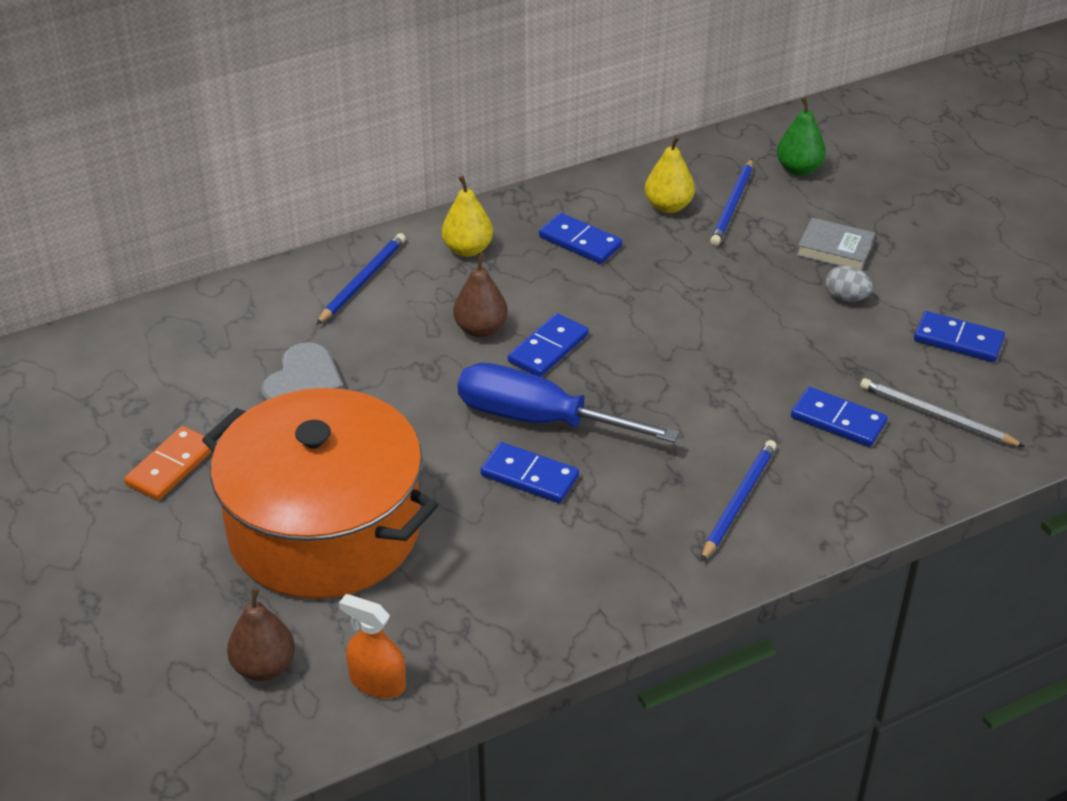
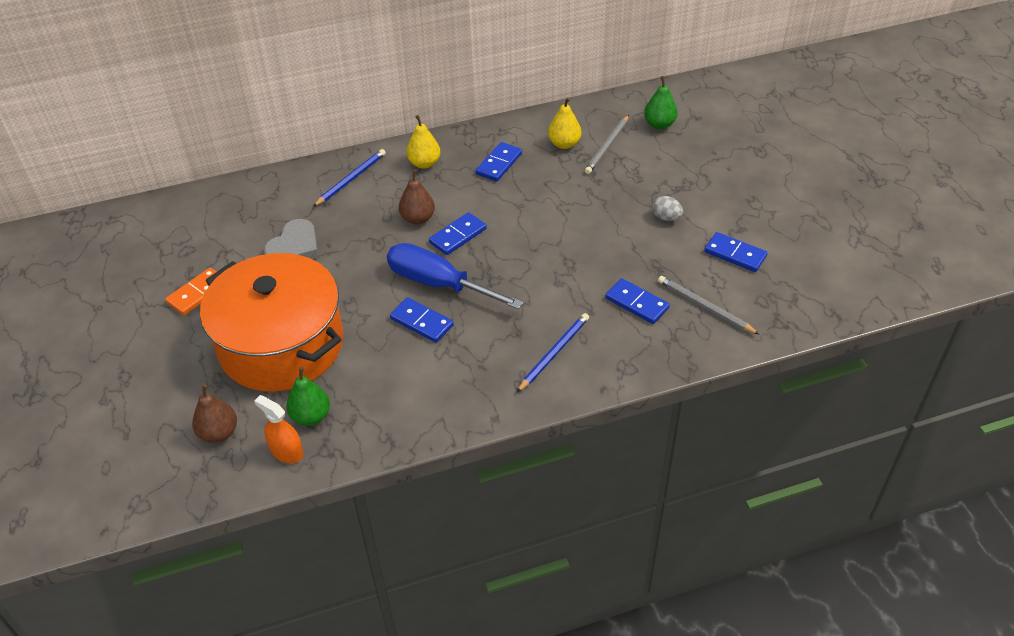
camera: 10 degrees right, 5 degrees up
blue domino [539,213,622,264] -> blue domino turned 75 degrees clockwise [476,142,522,182]
blue pencil [710,159,753,246] -> grey pencil [585,115,629,174]
grey book [797,218,875,271] -> none
none -> green pear [286,367,330,426]

